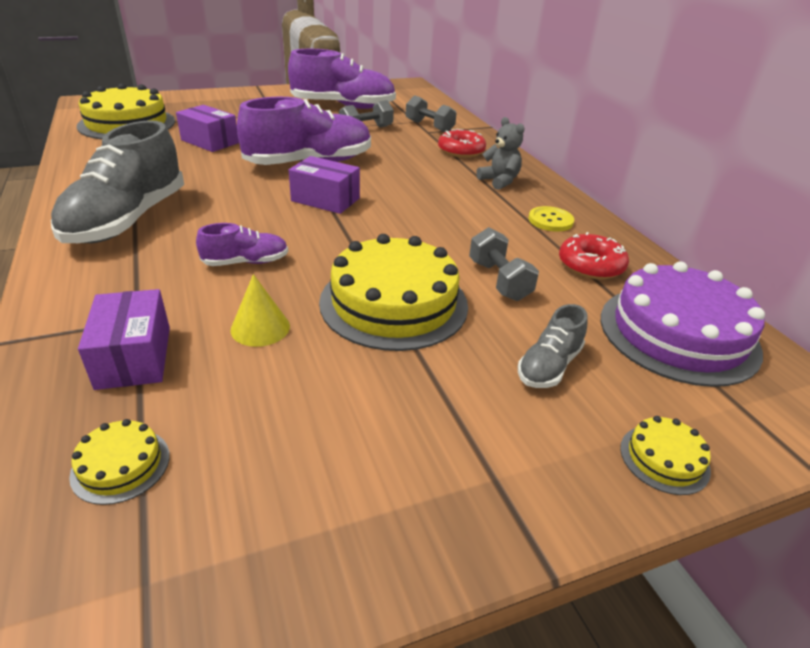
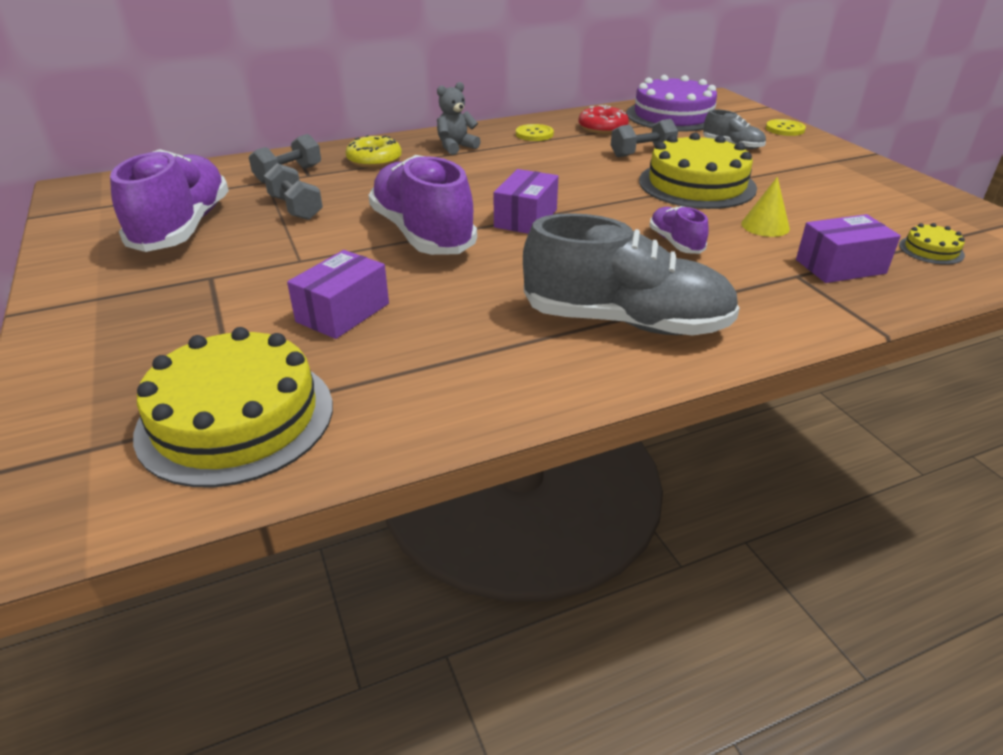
camera: 90 degrees left, 0 degrees up
red donut [438,128,486,158] -> yellow donut [346,135,402,168]
yellow cake [620,416,711,495] -> yellow button [766,119,806,136]

